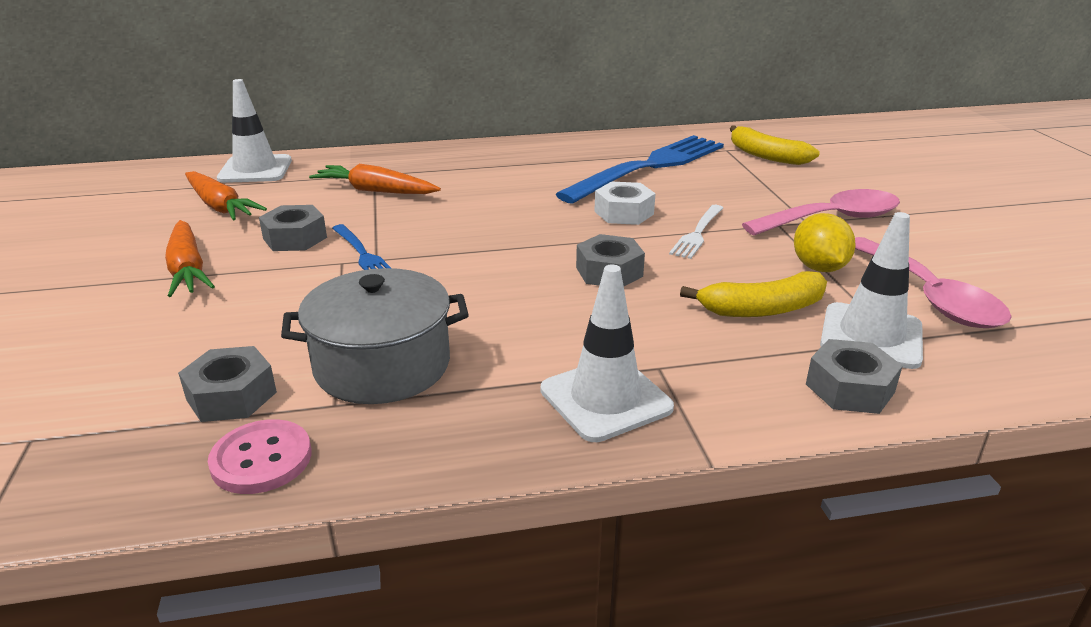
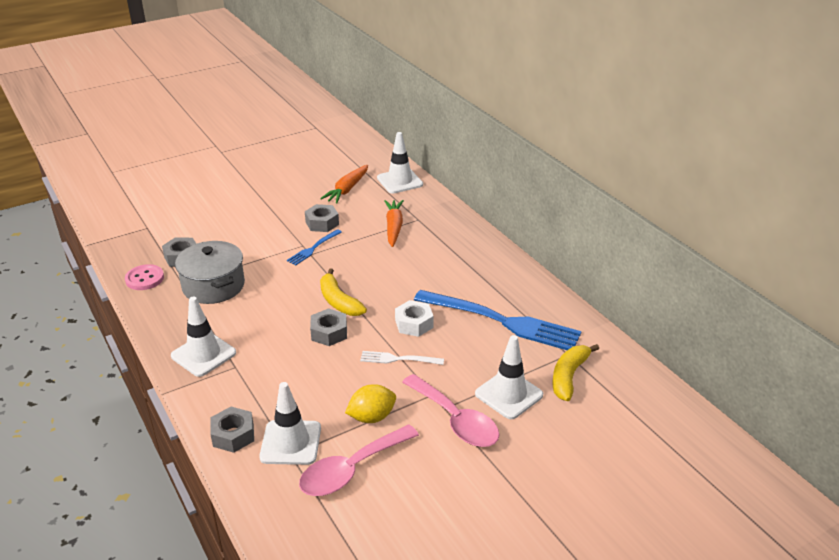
camera: 70 degrees right, 5 degrees up
orange carrot [165,220,215,297] -> none
yellow banana [680,271,827,317] -> yellow banana moved to [320,269,367,316]
none -> white traffic cone [475,335,543,419]

